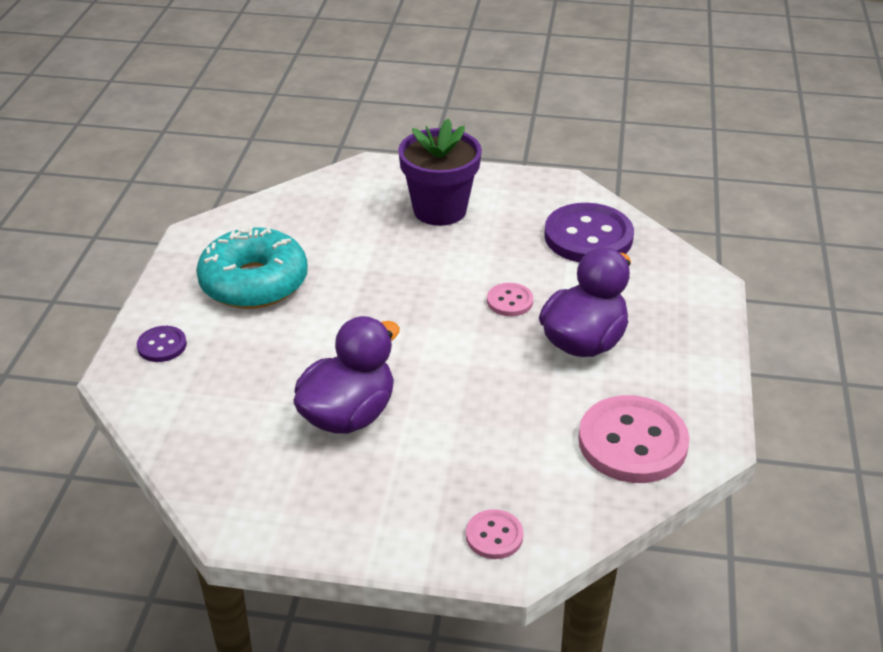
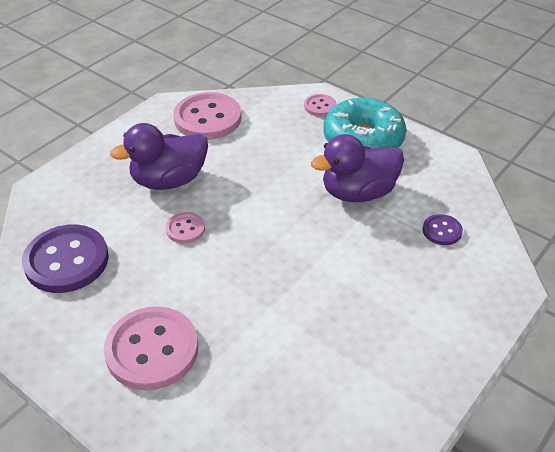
camera: 150 degrees left, 5 degrees up
purple button [137,326,187,362] -> purple button moved to [423,214,463,245]
turquoise donut [196,227,308,309] -> turquoise donut moved to [323,98,406,149]
purple flower pot [398,118,482,226] -> pink button [104,306,198,390]

